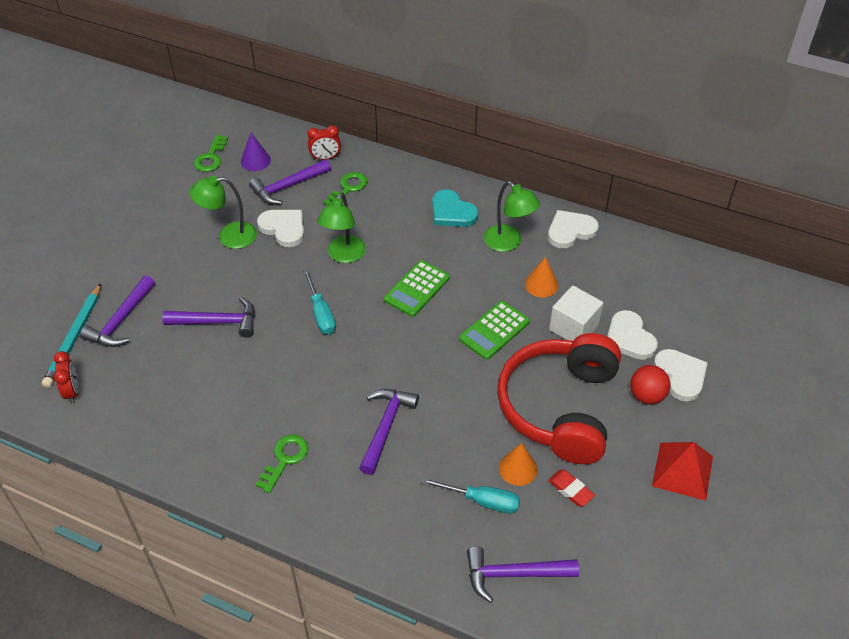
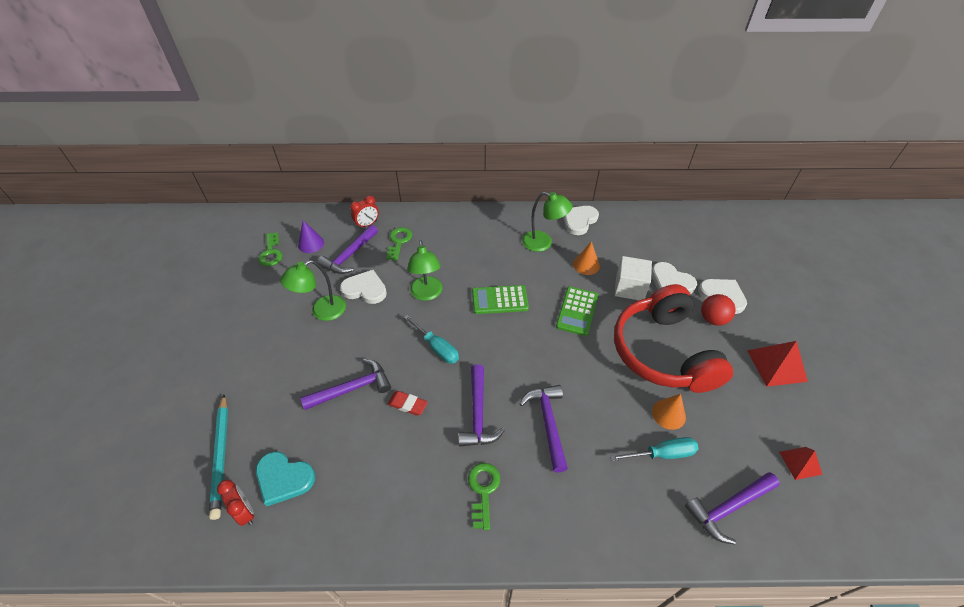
camera: 25 degrees left, 0 degrees up
purple hammer [80,275,155,347] -> purple hammer moved to [458,364,505,447]
green calculator [384,260,450,317] -> green calculator turned 75 degrees clockwise [472,285,529,314]
turquoise heart [432,189,479,227] -> turquoise heart moved to [256,451,315,506]
red eraser [548,470,595,506] -> red eraser moved to [388,391,428,416]
none -> red pyramid [779,447,823,480]

